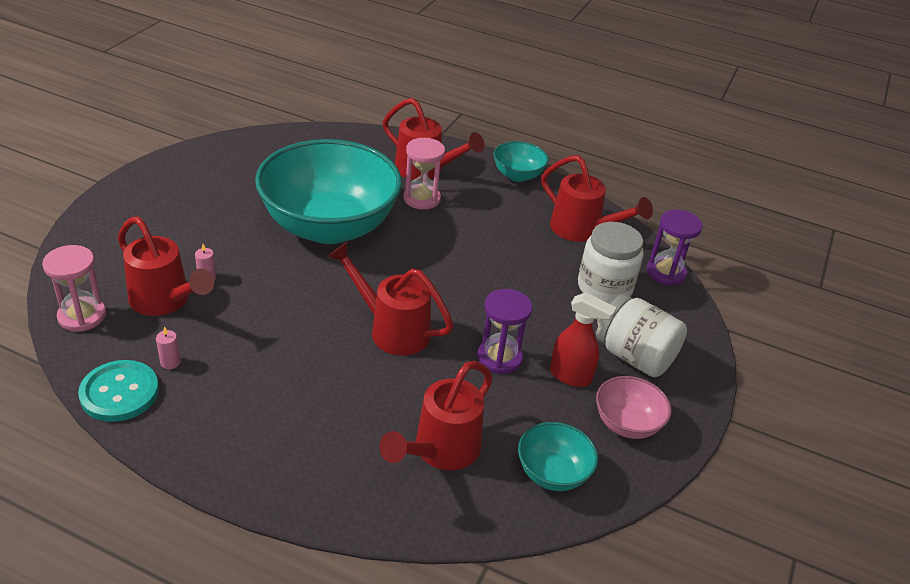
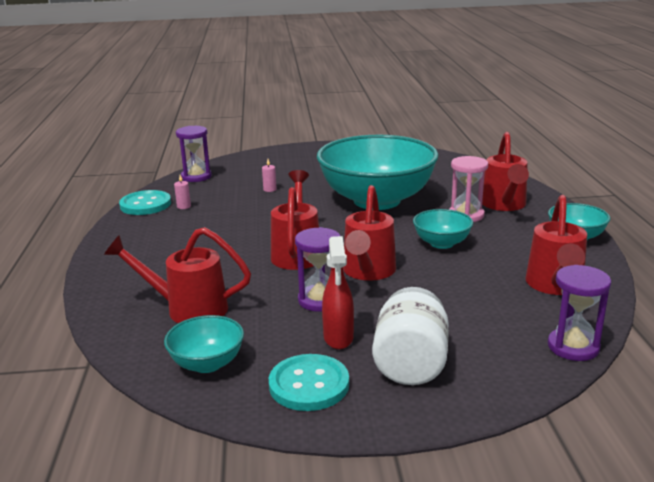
camera: 65 degrees right, 15 degrees down
pink hourglass [42,245,106,332] -> purple hourglass [176,126,212,182]
red watering can [118,216,214,316] -> red watering can moved to [343,185,396,281]
white jar [578,222,643,304] -> none
pink bowl [596,376,671,439] -> turquoise button [269,354,349,411]
none -> turquoise bowl [413,209,473,249]

